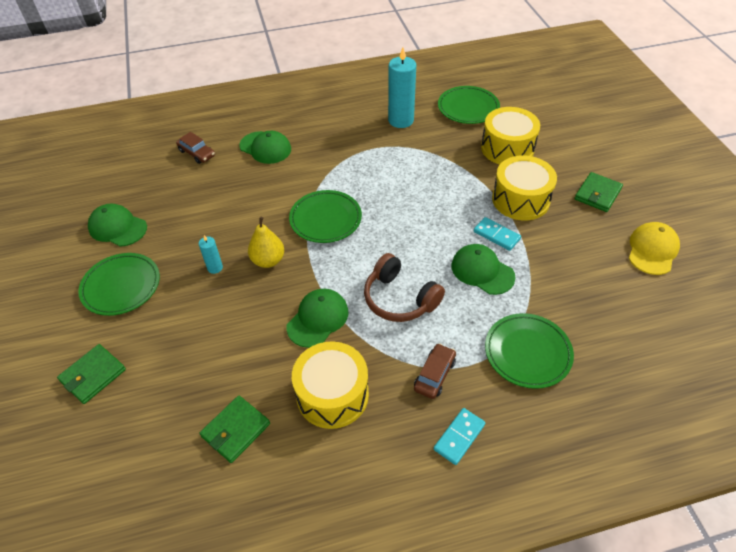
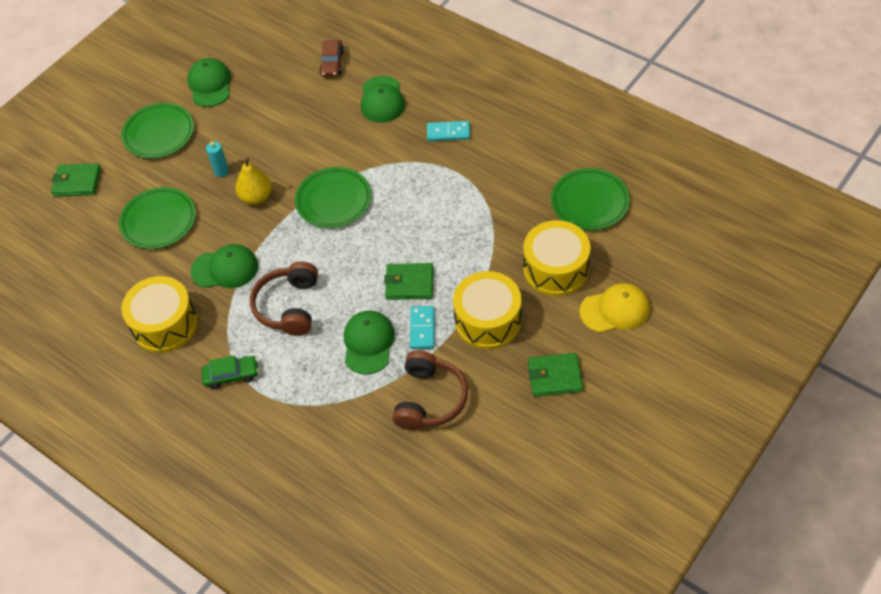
camera: 55 degrees right, 5 degrees up
green wallet [200,396,270,463] -> green wallet moved to [384,263,433,300]
turquoise candle [388,48,416,128] -> none
brown car [414,343,456,399] -> green car [201,355,259,389]
turquoise domino [434,408,485,465] -> turquoise domino moved to [427,121,470,141]
green plate [485,313,574,389] -> green plate moved to [119,187,196,249]
yellow cap [629,222,680,275] -> yellow cap moved to [579,283,650,333]
none -> brown headphones [393,350,468,430]

